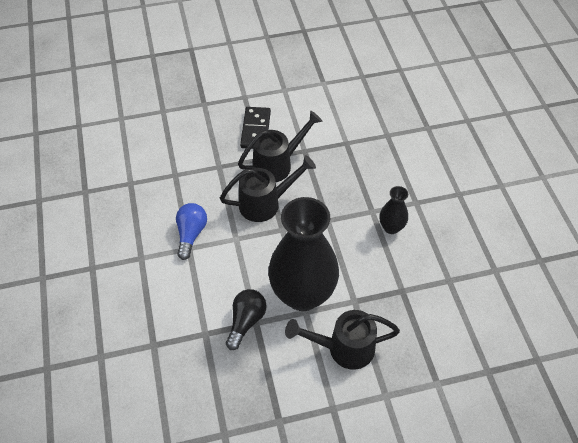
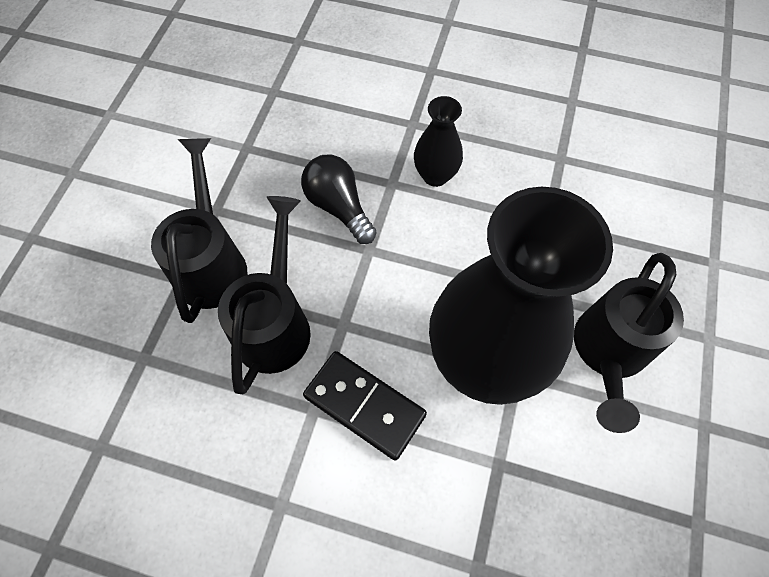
camera: 60 degrees left, 10 degrees up
blue light bulb [176,203,207,260] -> none
black light bulb [226,289,266,350] -> black light bulb moved to [301,155,377,244]
black domino [240,107,271,149] -> black domino moved to [303,351,427,461]

